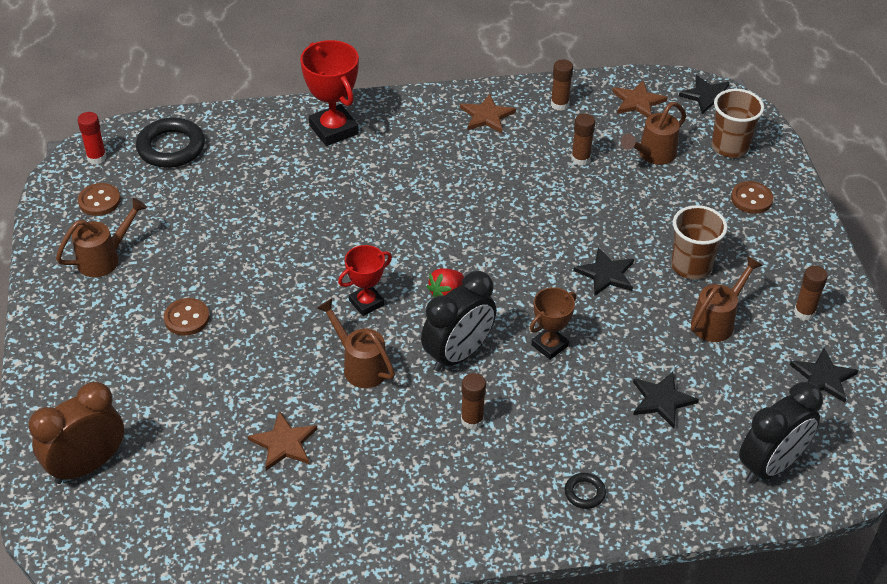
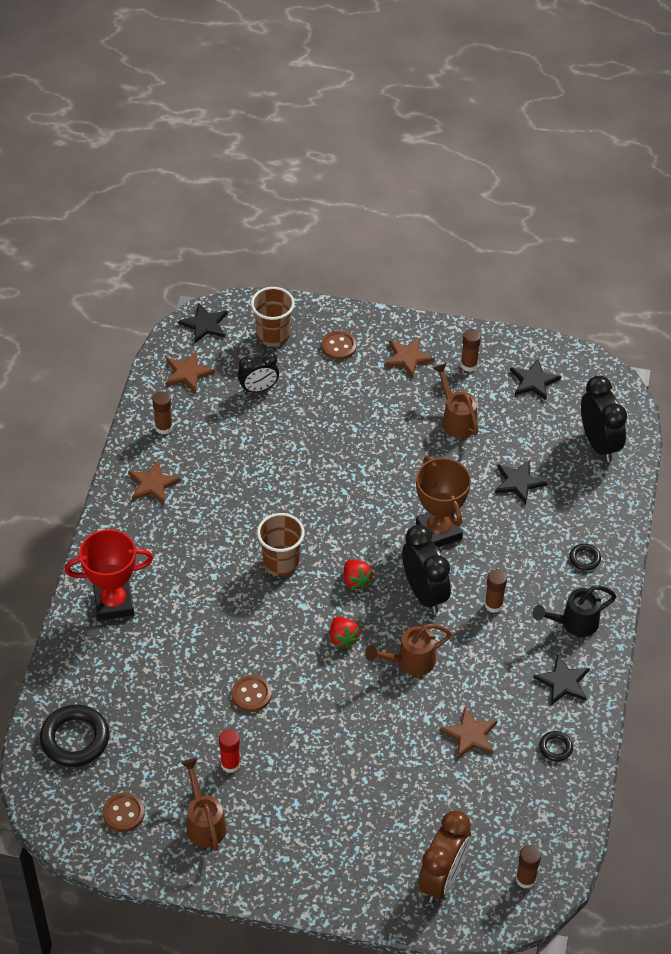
camera: 70 degrees left, 5 degrees up
brown clock [29,382,124,484] -> brown clock turned 135 degrees counterclockwise [418,810,471,903]
red glue stick [77,112,106,165] -> red glue stick moved to [219,729,240,773]
brown button [164,298,210,336] -> brown button moved to [232,675,272,712]
red trophy [338,245,392,316] -> red strawberry [330,617,360,649]
brown trophy [530,287,576,360] -> brown trophy [416,456,471,548], size x1.61
brown glue stick [571,113,595,166] -> brown glue stick moved to [516,845,541,889]
black star [573,247,634,296] -> black star moved to [533,654,590,705]
brown watering can [621,102,686,165] -> black clock [238,351,279,393]
brown cup [671,205,727,280] -> brown cup moved to [257,513,305,576]
none -> brown star [384,337,435,378]
none -> black watering can [532,585,616,637]
none -> black ring [539,731,573,761]

